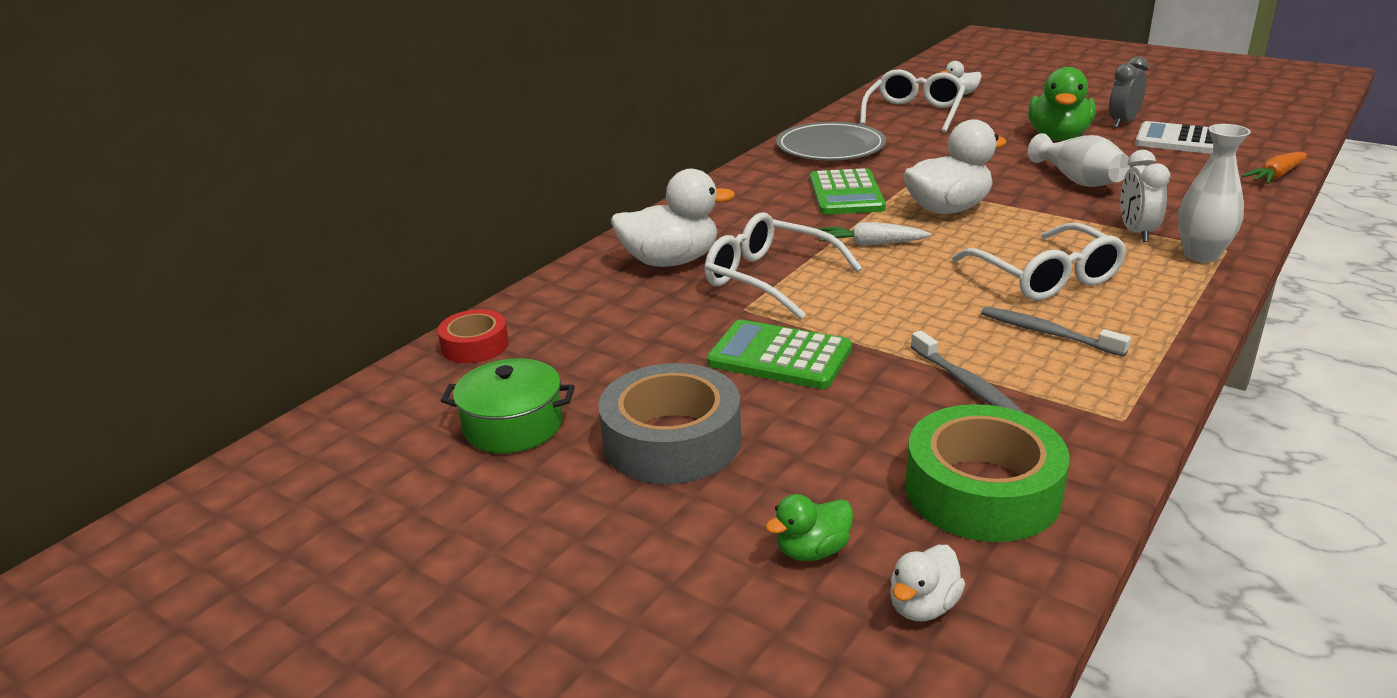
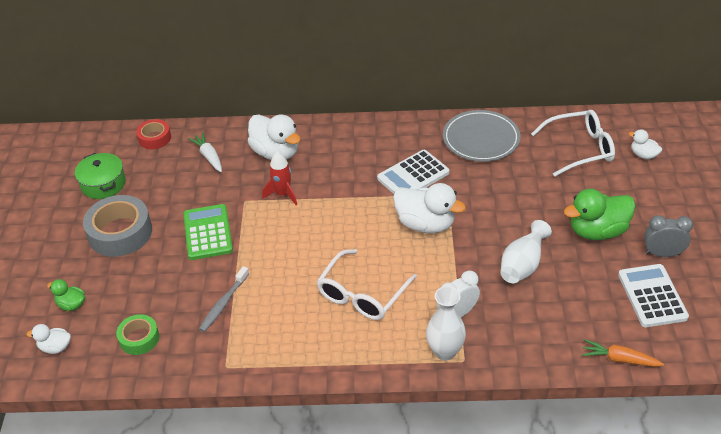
camera: 55 degrees right, 15 degrees up
white glasses [704,212,862,320] -> red rocket [262,152,297,205]
green calculator [810,168,886,215] -> white calculator [377,150,449,194]
white carrot [818,222,931,246] -> white carrot moved to [188,132,222,172]
green tape [906,404,1070,542] -> green tape [116,314,159,355], size x0.57
grey toothbrush [981,307,1131,357] -> none

